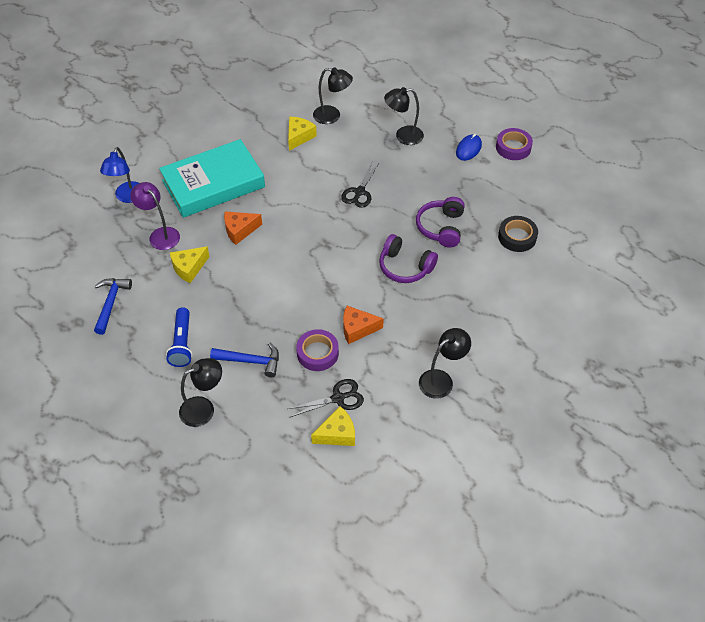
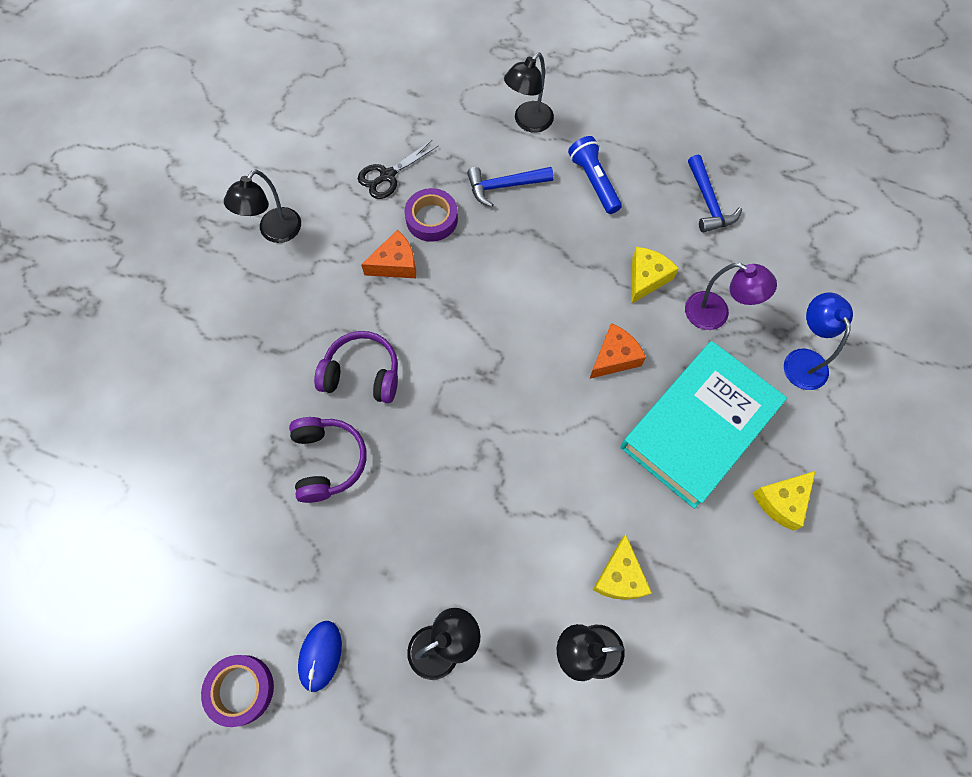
camera: 160 degrees right, 15 degrees up
yellow cheese [311,406,355,446] -> yellow cheese moved to [753,471,815,531]
black scissors [341,162,379,208] -> none
black tape [498,216,538,252] -> none

